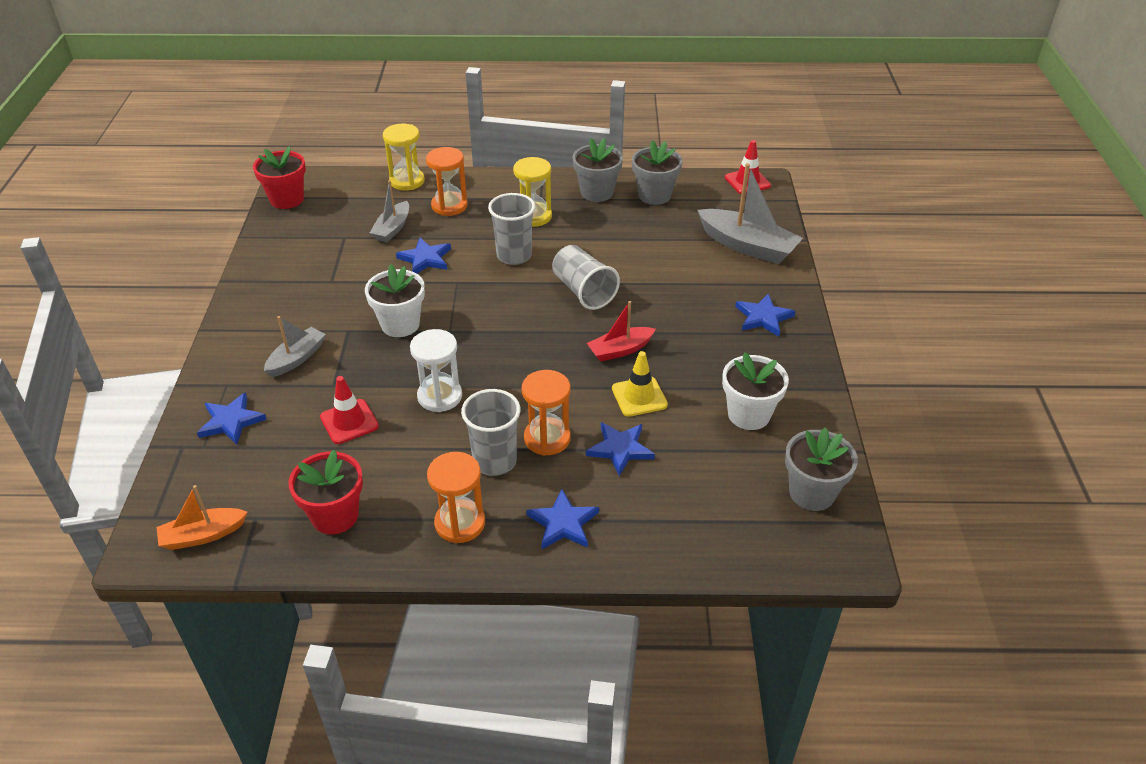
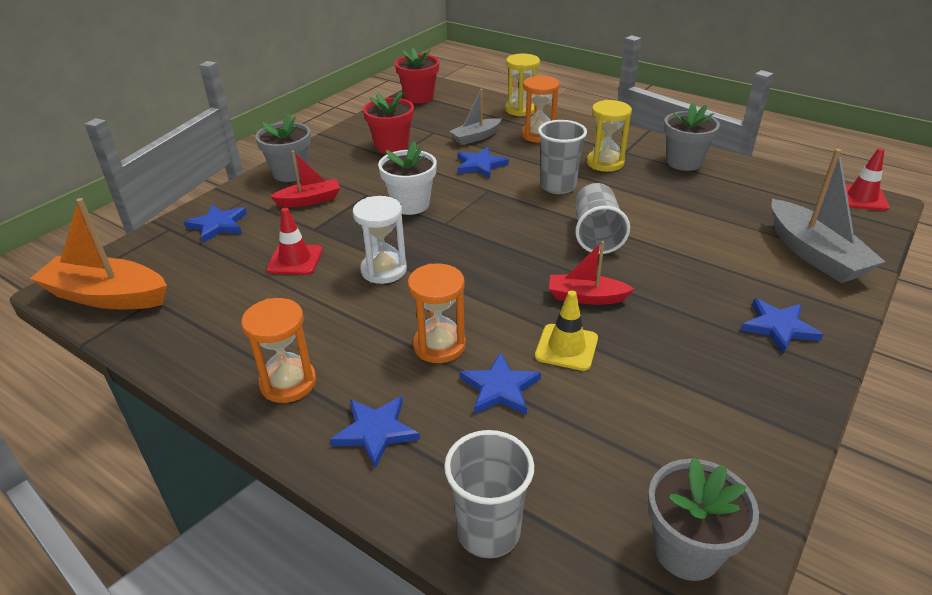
camera: 35 degrees right, 5 degrees down
orange boat [157,485,248,550] -> orange boat [30,198,167,309], size x1.70
grey boat [264,316,326,377] -> red boat [270,151,340,207]
red flower pot [289,450,363,535] -> red flower pot moved to [363,91,414,154]
grey cup [461,389,521,476] -> grey cup moved to [444,430,534,559]
grey flower pot [632,140,683,205] -> grey flower pot moved to [255,114,311,182]
white flower pot [722,352,789,430] -> none

